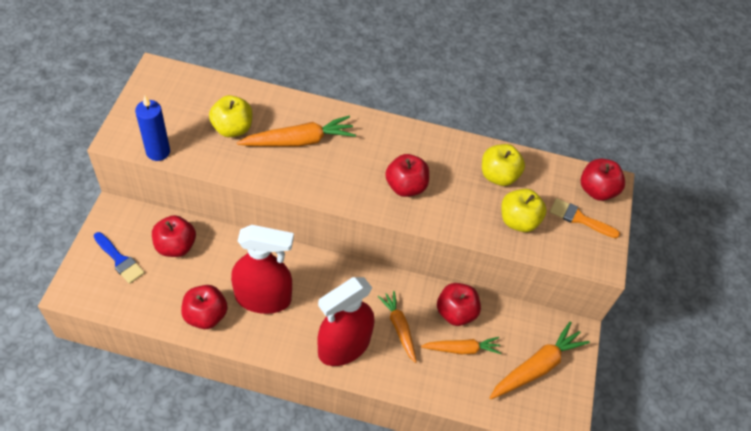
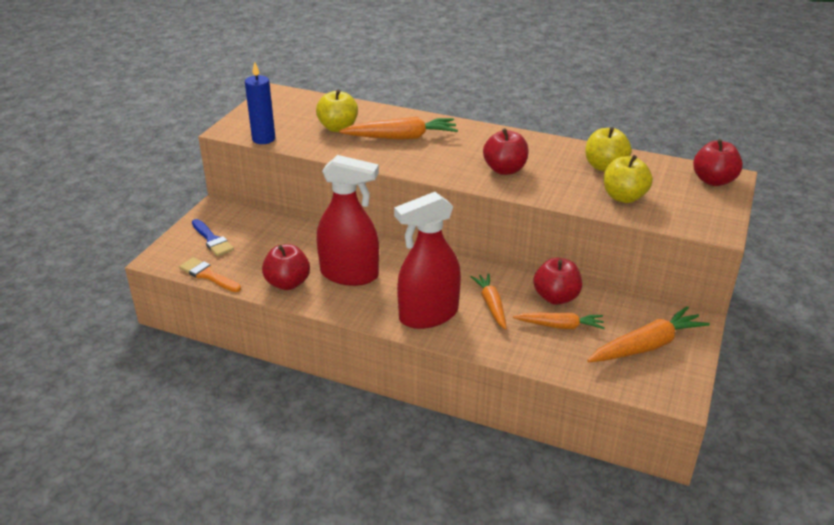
camera: 15 degrees right, 20 degrees down
red apple [152,215,196,257] -> none
orange brush [550,198,620,238] -> orange brush moved to [179,257,241,292]

